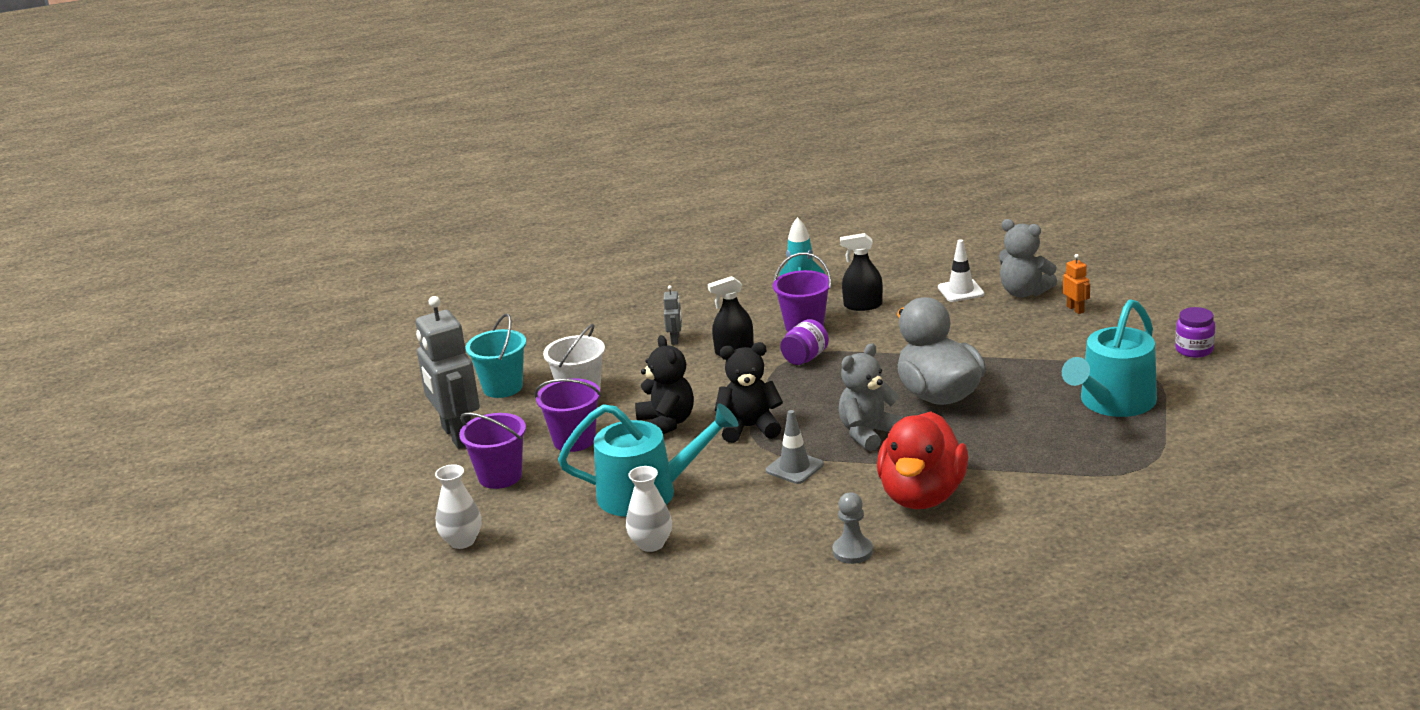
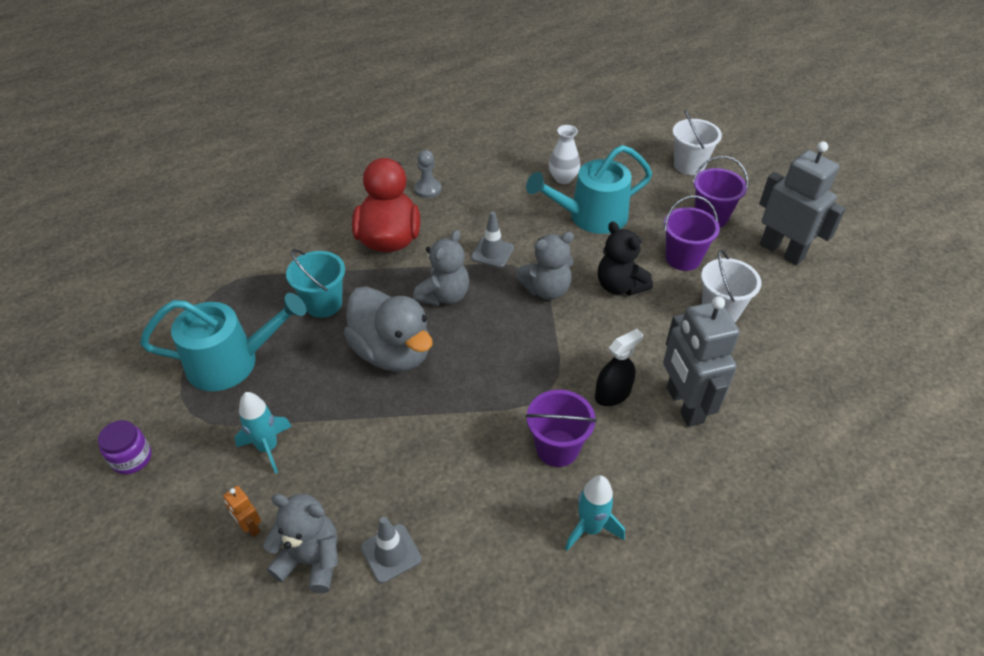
camera: 160 degrees right, 20 degrees up
white vase [435,464,482,549] -> white bucket [673,110,722,175]
turquoise bucket [466,314,526,398] -> turquoise bucket moved to [286,249,345,318]
grey robot [663,285,682,345] -> grey robot [663,296,740,427], size x2.37
black teddy bear [715,342,783,443] -> grey teddy bear [516,232,574,300]
purple jar [780,319,829,365] -> none
black spray bottle [840,233,883,311] -> none
white traffic cone [938,239,985,302] -> grey traffic cone [361,517,422,583]
turquoise watering can [1062,299,1157,417] -> turquoise watering can turned 60 degrees clockwise [140,293,307,391]
none -> turquoise rocket [235,392,292,474]

